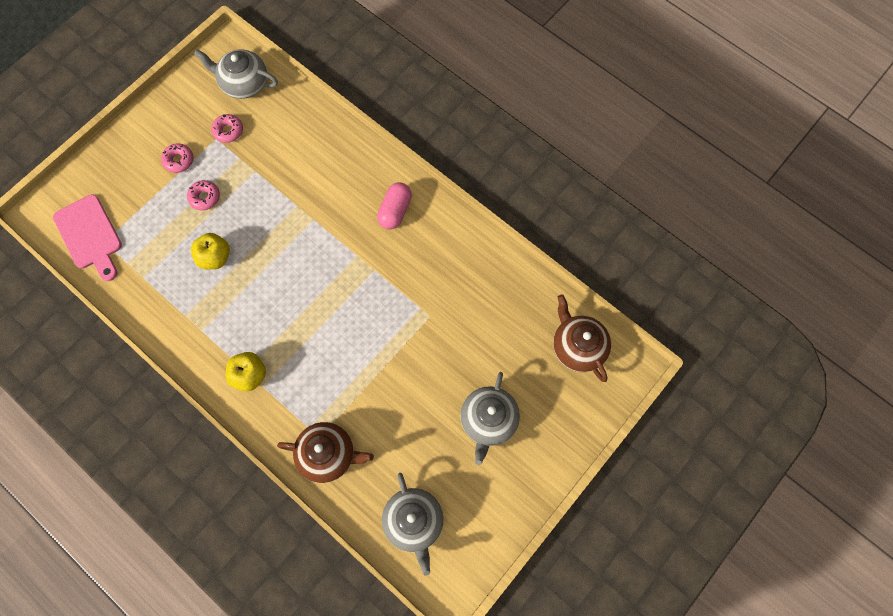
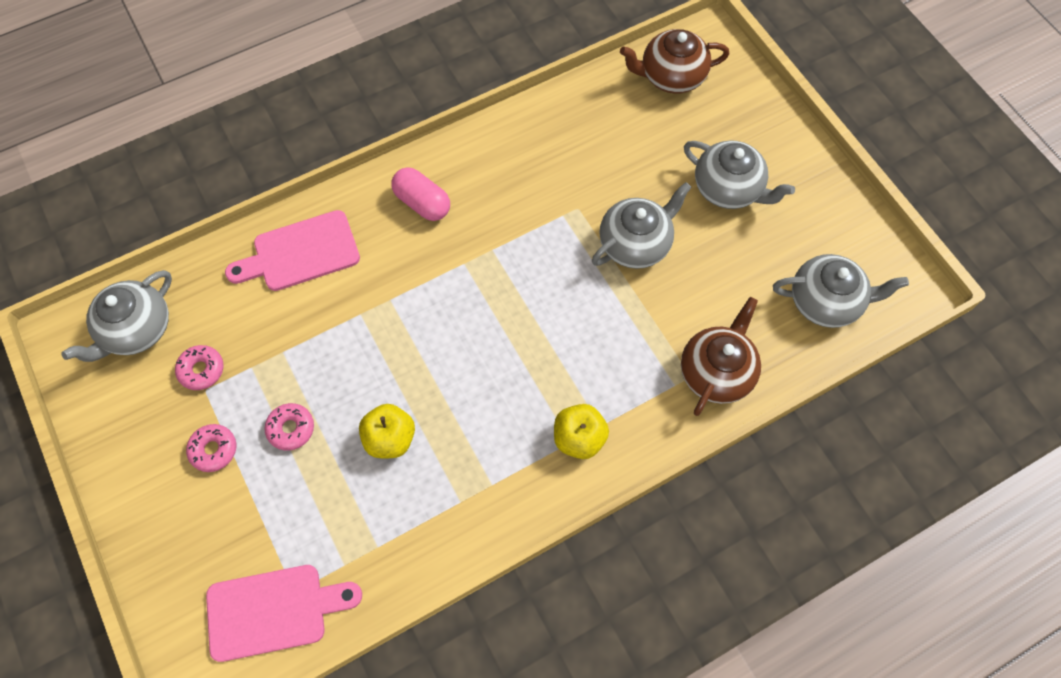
camera: 70 degrees left, 5 degrees down
none -> pink cutting board [225,210,360,291]
none -> grey teapot [592,182,692,269]

